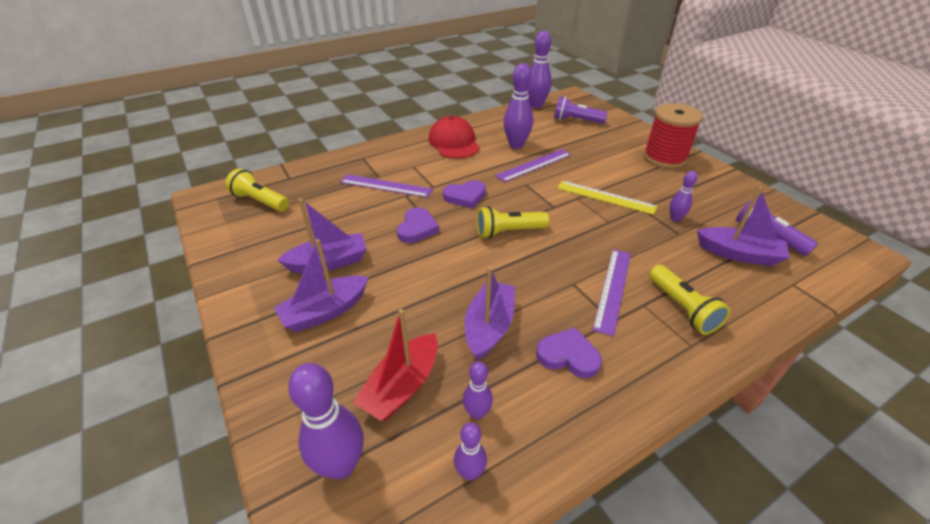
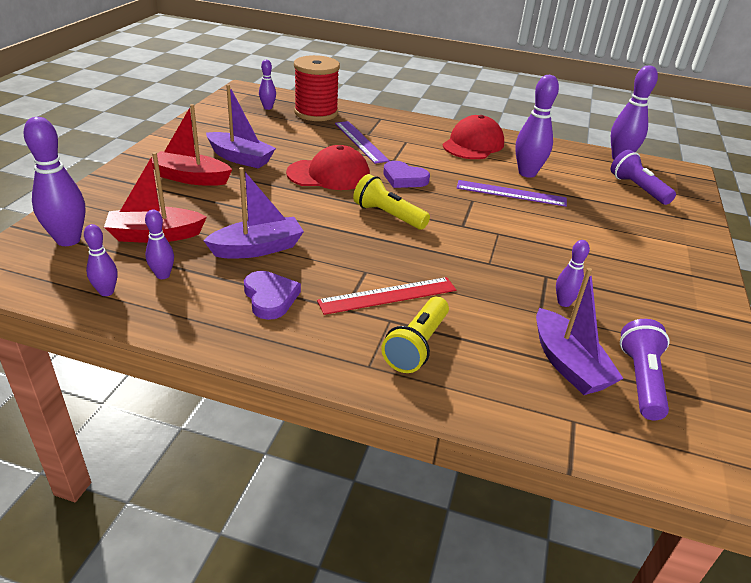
camera: 45 degrees right, 5 degrees down
yellow flashlight [226,168,289,212] -> purple bowling pin [259,60,276,110]
purple boat [274,239,368,332] -> red boat [148,104,232,186]
purple heart [397,207,439,243] -> red cap [286,145,370,190]
yellow ruler [557,180,657,215] -> none
purple ruler [593,249,631,336] -> red ruler [317,277,456,315]
red spool [643,103,703,169] -> red spool moved to [294,55,340,121]

